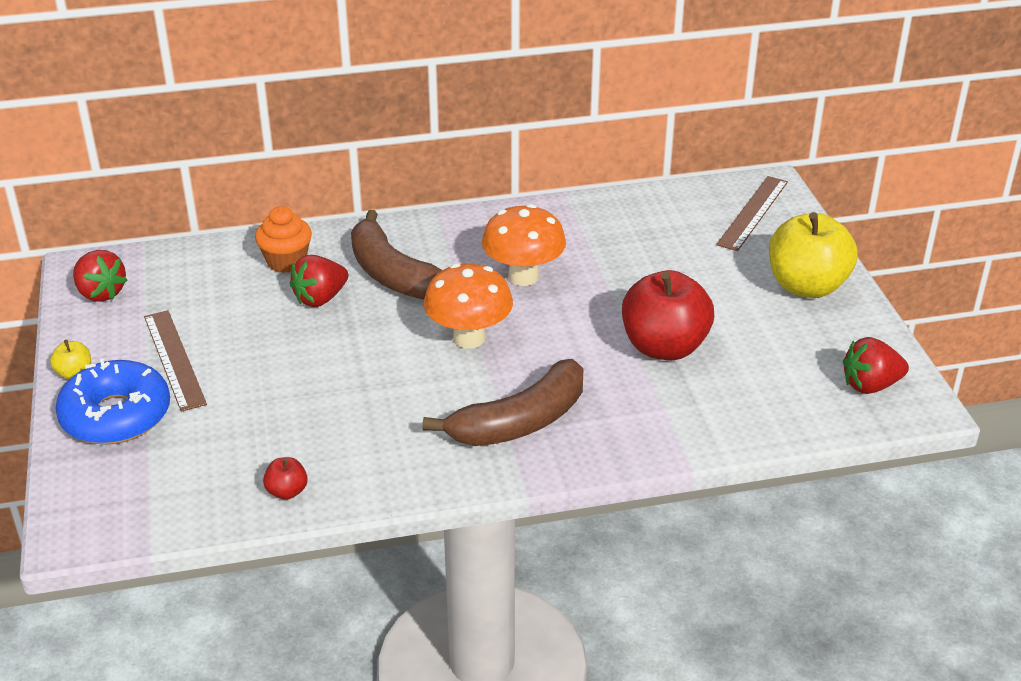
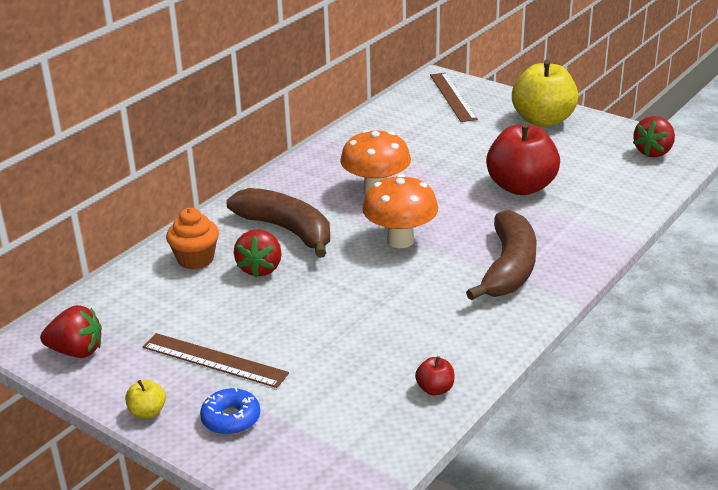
camera: 40 degrees left, 5 degrees down
blue donut [55,359,170,444] -> blue donut [200,388,260,435], size x0.55
brown banana [351,210,442,300] -> brown banana turned 150 degrees counterclockwise [227,188,330,258]

